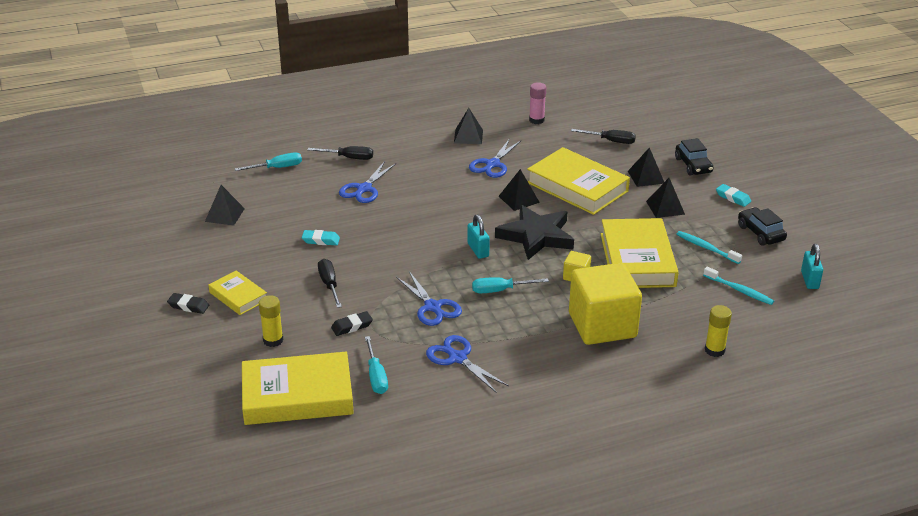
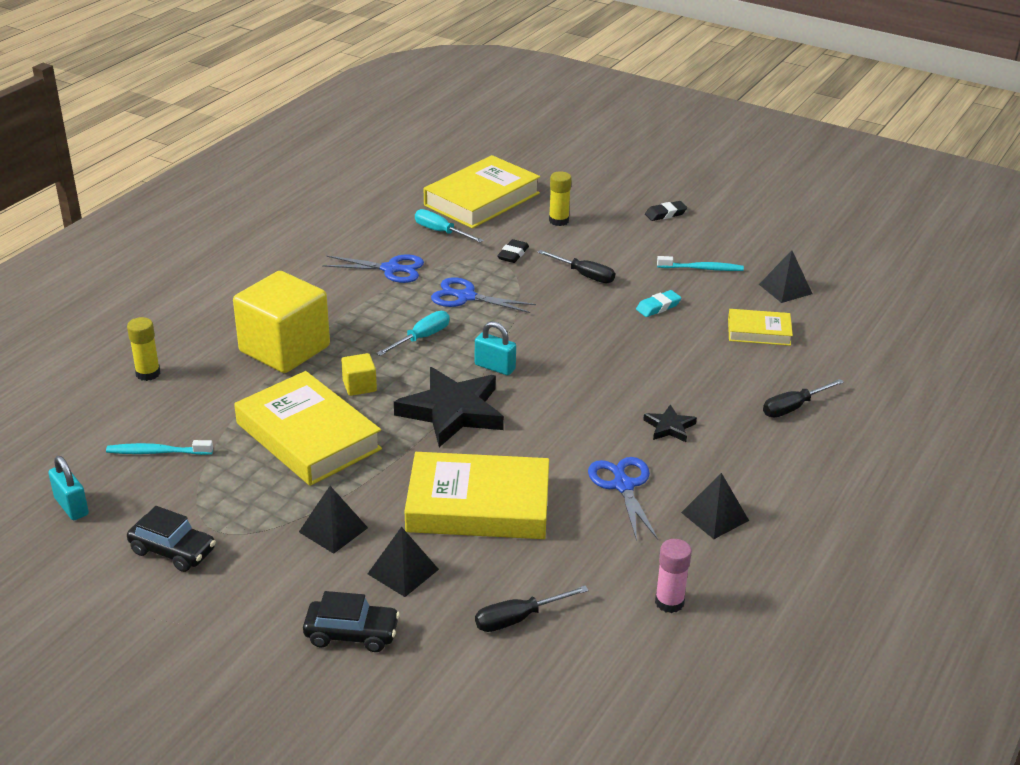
camera: 140 degrees right, 0 degrees up
yellow book [208,270,267,315] -> yellow book moved to [728,309,793,346]
turquoise screwdriver [235,152,302,171] -> none
blue scissors [339,161,396,203] -> none
black pyramid [499,169,540,211] -> none
black car [675,138,714,175] -> black car turned 150 degrees clockwise [303,591,400,652]
turquoise toothbrush [677,231,742,264] -> turquoise toothbrush moved to [657,256,744,271]
turquoise eraser [716,184,751,207] -> none
none -> black star [643,405,697,442]

